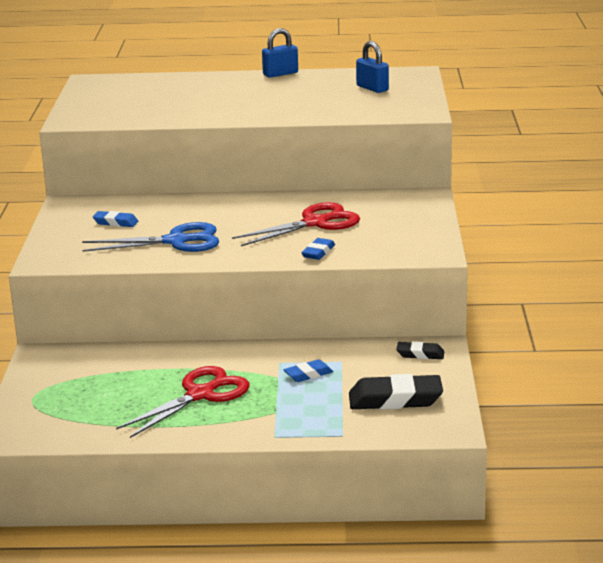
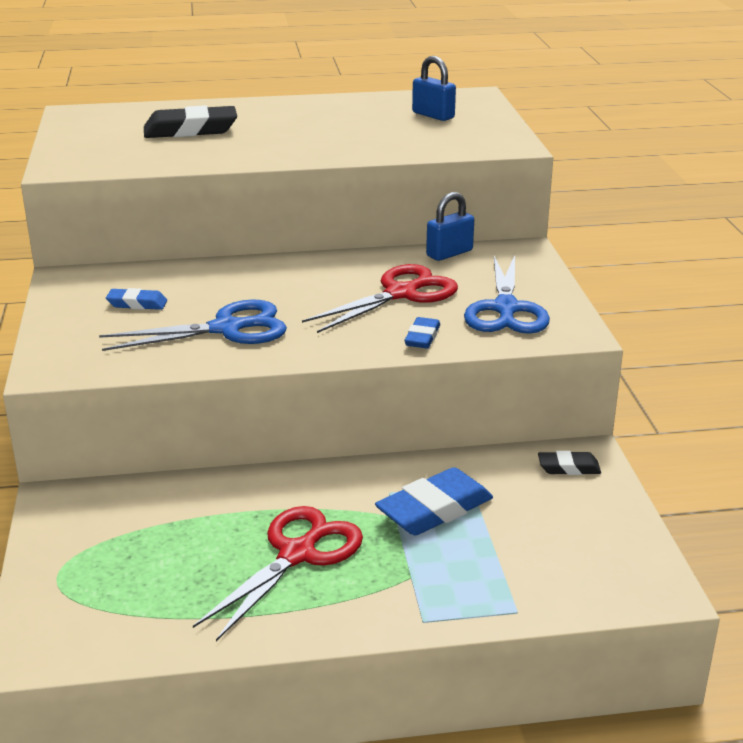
camera: 10 degrees left, 5 degrees up
blue padlock [262,28,298,78] -> blue padlock moved to [426,192,474,261]
blue eraser [284,359,333,382] -> blue eraser [375,467,493,536], size x1.86
black eraser [349,374,443,410] -> black eraser moved to [144,105,237,138]
none -> blue scissors [464,255,550,334]

